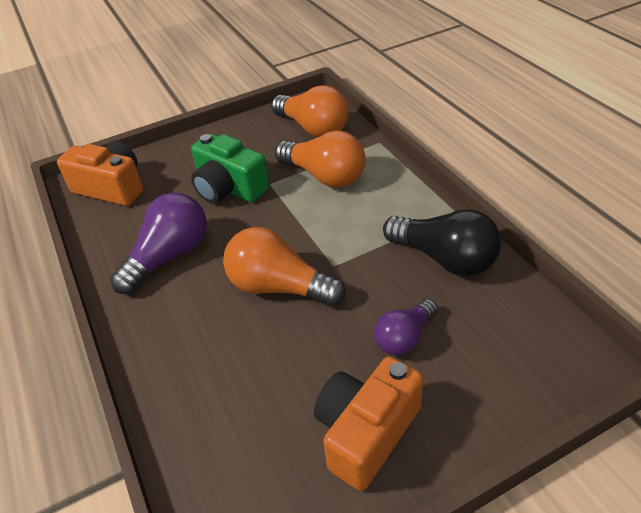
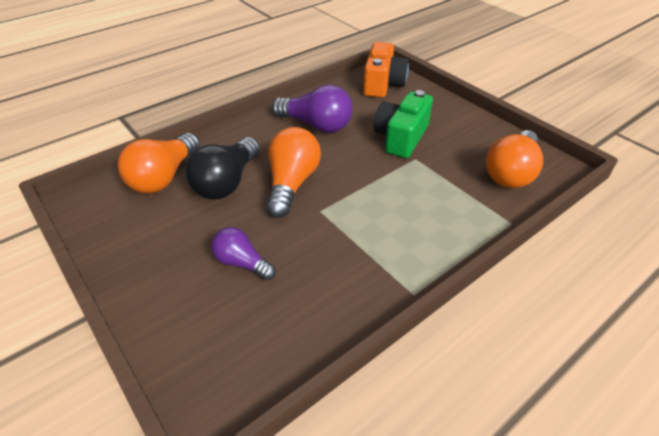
camera: 75 degrees right, 0 degrees up
orange light bulb [275,130,366,188] -> orange light bulb moved to [118,133,200,194]
orange camera [314,357,423,491] -> none
black light bulb [383,209,501,277] -> black light bulb moved to [185,137,260,200]

